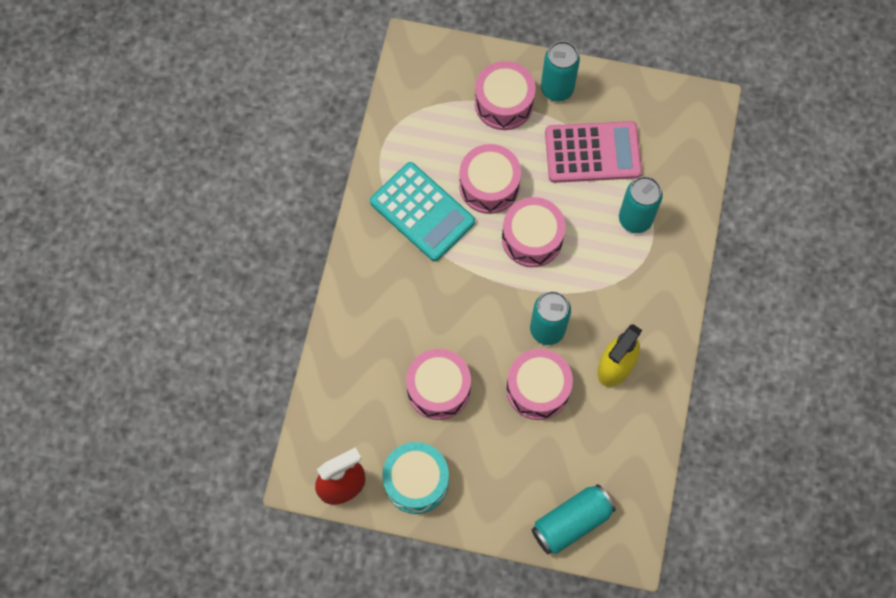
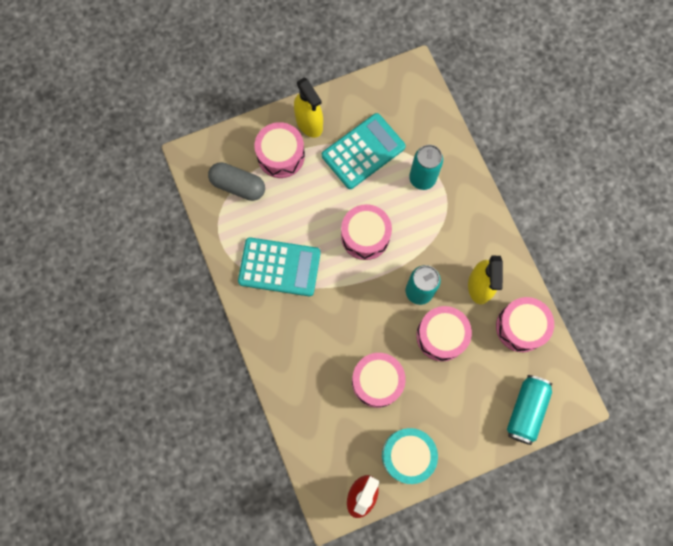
camera: 35 degrees left, 5 degrees up
pink drum [459,144,521,214] -> pink drum moved to [496,297,554,352]
turquoise can [541,41,580,101] -> yellow spray bottle [294,77,323,138]
pink calculator [545,121,642,183] -> turquoise calculator [322,113,406,189]
none -> grey capsule [208,162,265,201]

